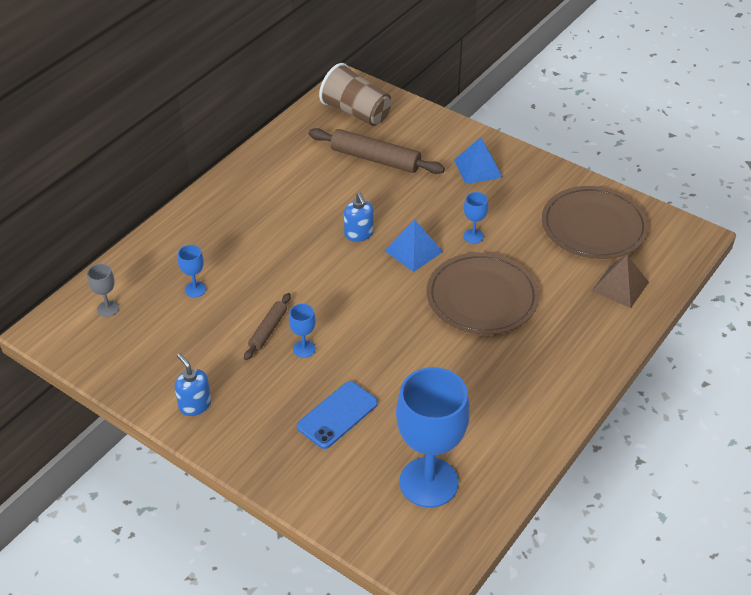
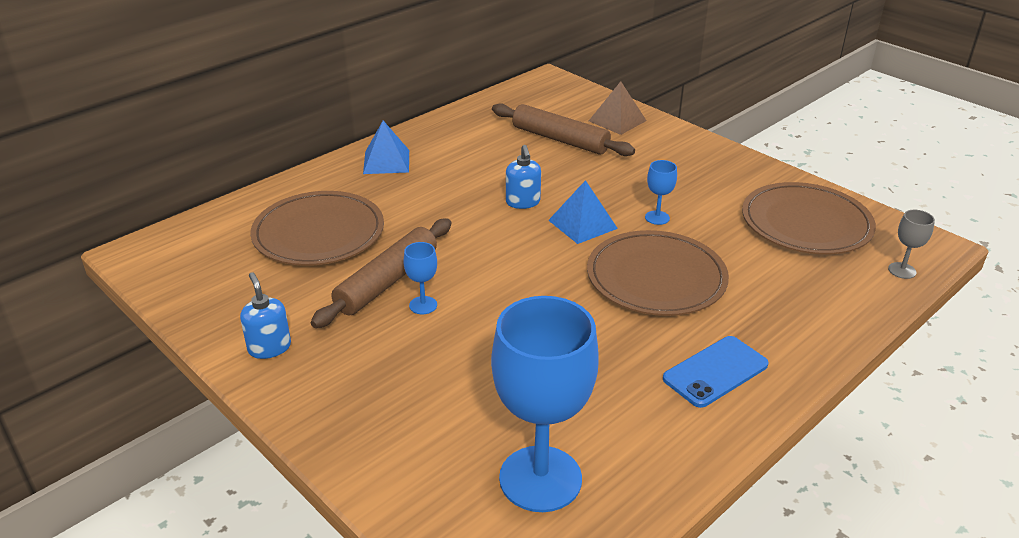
camera: 10 degrees right, 10 degrees down
grey goblet [87,264,119,317] -> grey goblet moved to [888,210,935,279]
blue goblet [178,245,206,298] -> brown plate [250,191,384,266]
brown rolling pin [244,293,291,360] -> brown rolling pin [310,219,452,328], size x1.78
blue phone [297,381,378,449] -> blue phone moved to [663,336,769,408]
brown cup [319,63,391,126] -> none
blue pyramid [454,137,503,184] -> blue pyramid moved to [363,121,409,174]
brown pyramid [592,255,649,308] -> brown pyramid moved to [589,81,647,135]

